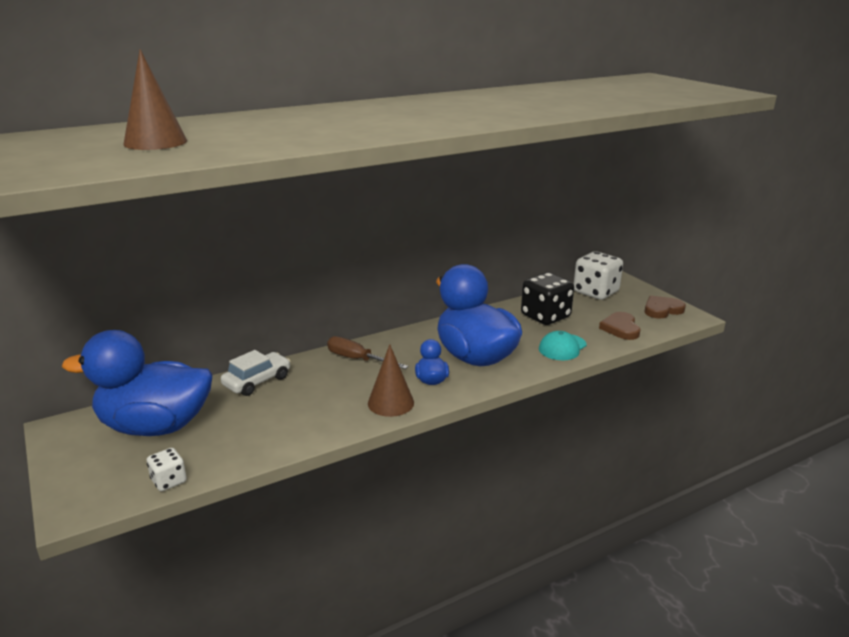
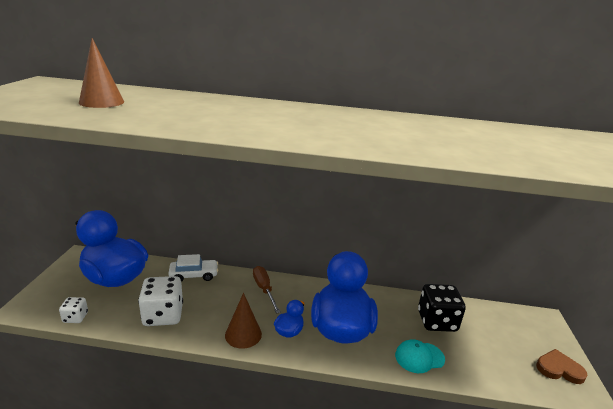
camera: 35 degrees right, 0 degrees up
white dice [574,251,623,300] -> white dice moved to [138,276,183,326]
brown heart [599,312,640,340] -> none

